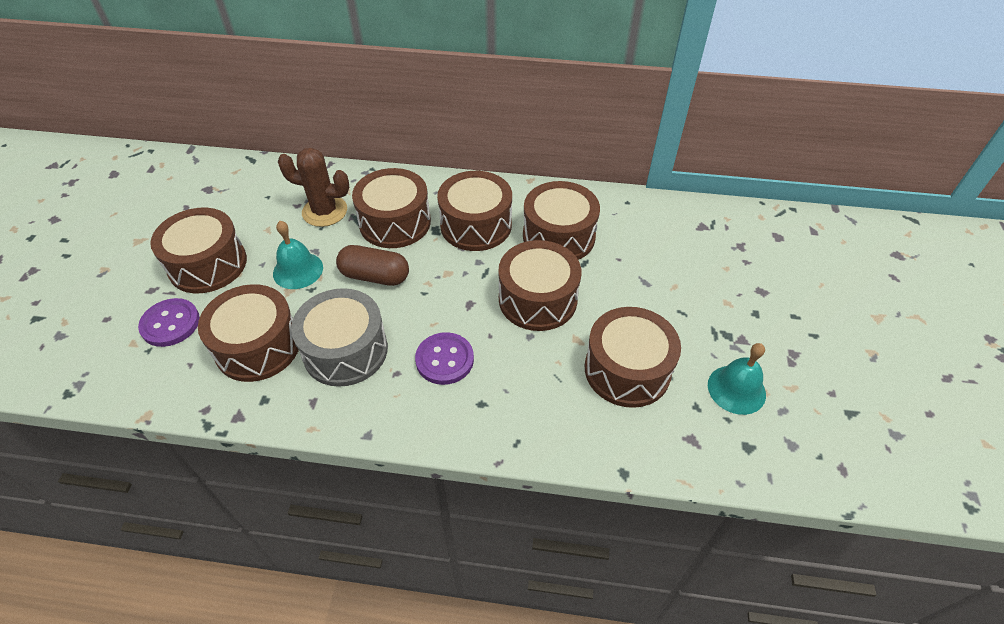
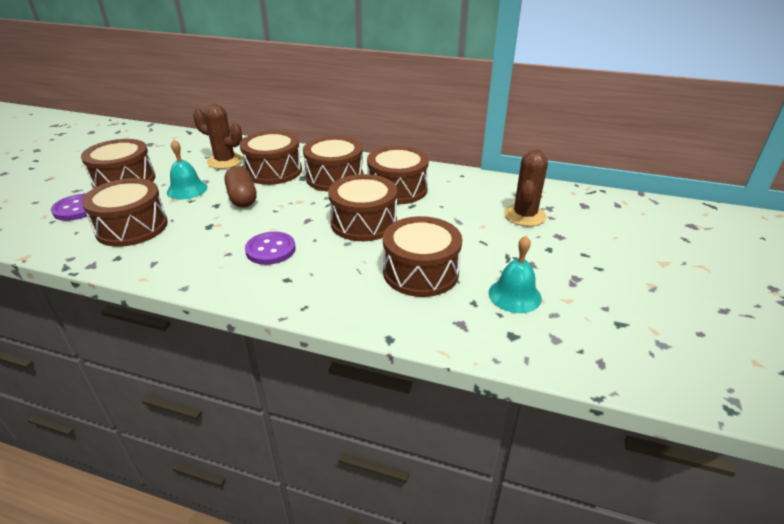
camera: 10 degrees right, 15 degrees down
grey drum [291,288,388,387] -> none
brown capsule [336,245,409,286] -> brown capsule turned 45 degrees clockwise [224,166,257,208]
none -> brown cactus [504,149,548,226]

